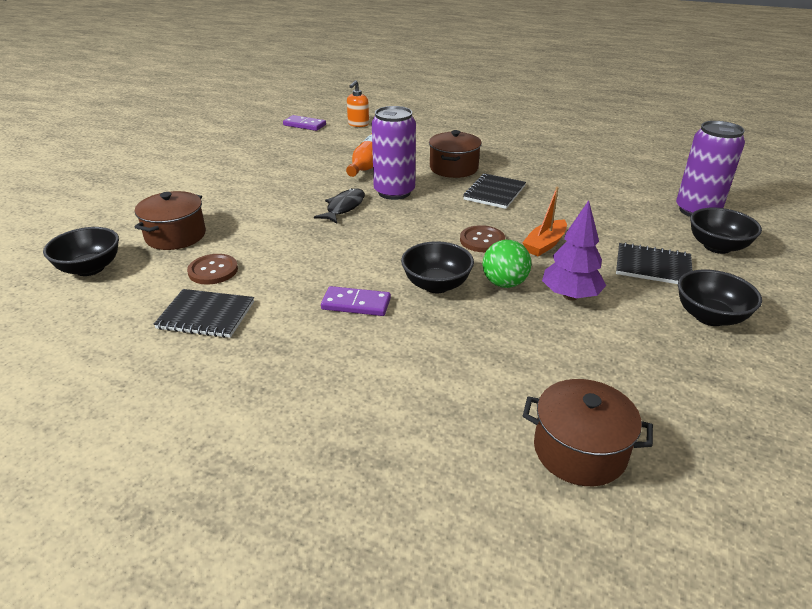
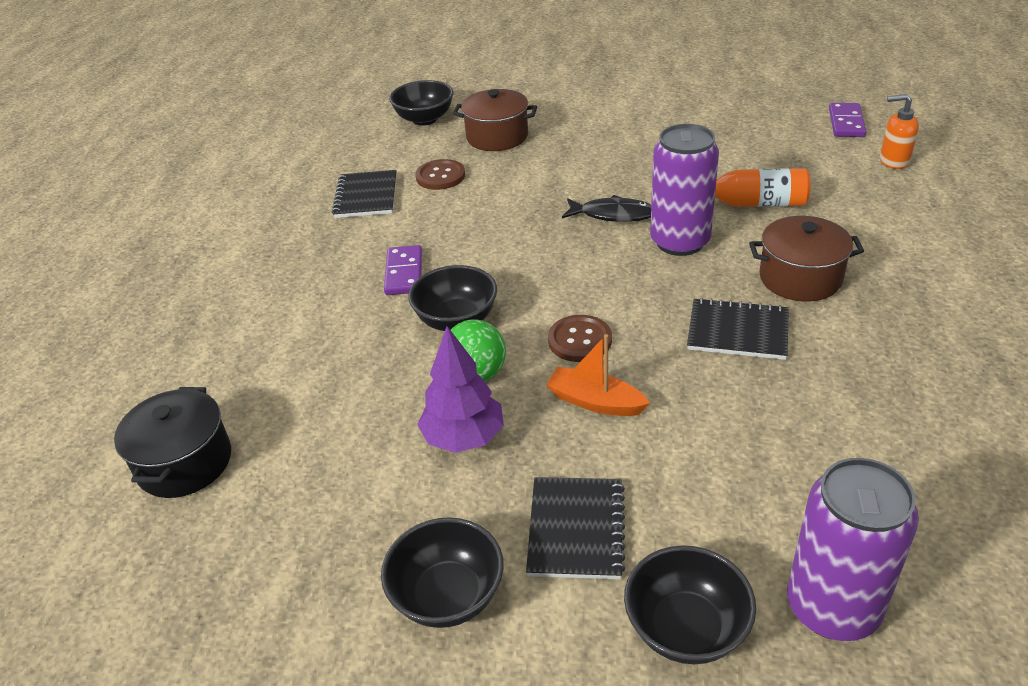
camera: 80 degrees right, 5 degrees up
brown pot [523,379,653,486] -> black pot [114,387,231,498]

